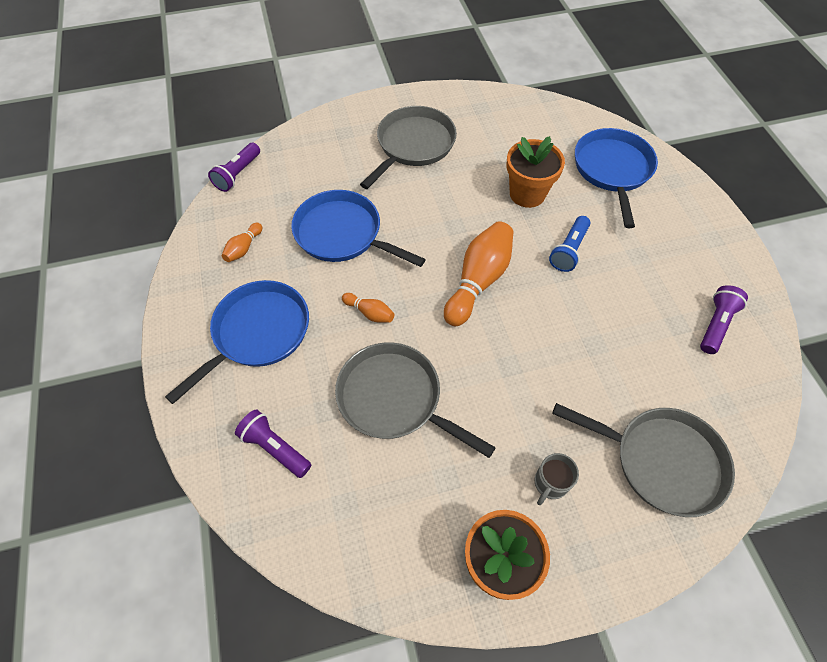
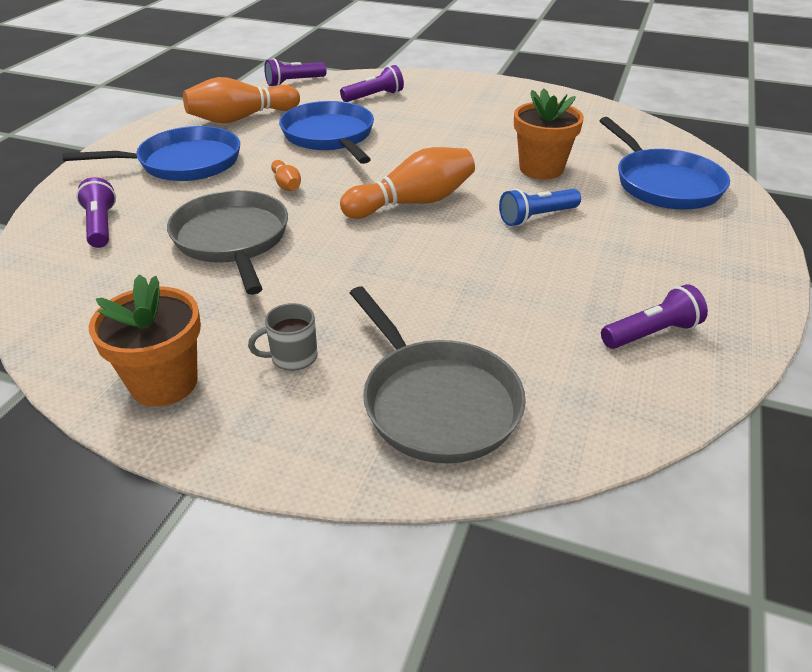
camera: 35 degrees right, 20 degrees down
orange bowling pin [222,223,262,262] -> orange bowling pin [183,77,300,124], size x2.06
grey pan [360,106,457,189] -> none
blue pan [575,128,658,228] -> blue pan turned 120 degrees clockwise [599,117,730,210]
none -> purple flashlight [340,65,404,102]

